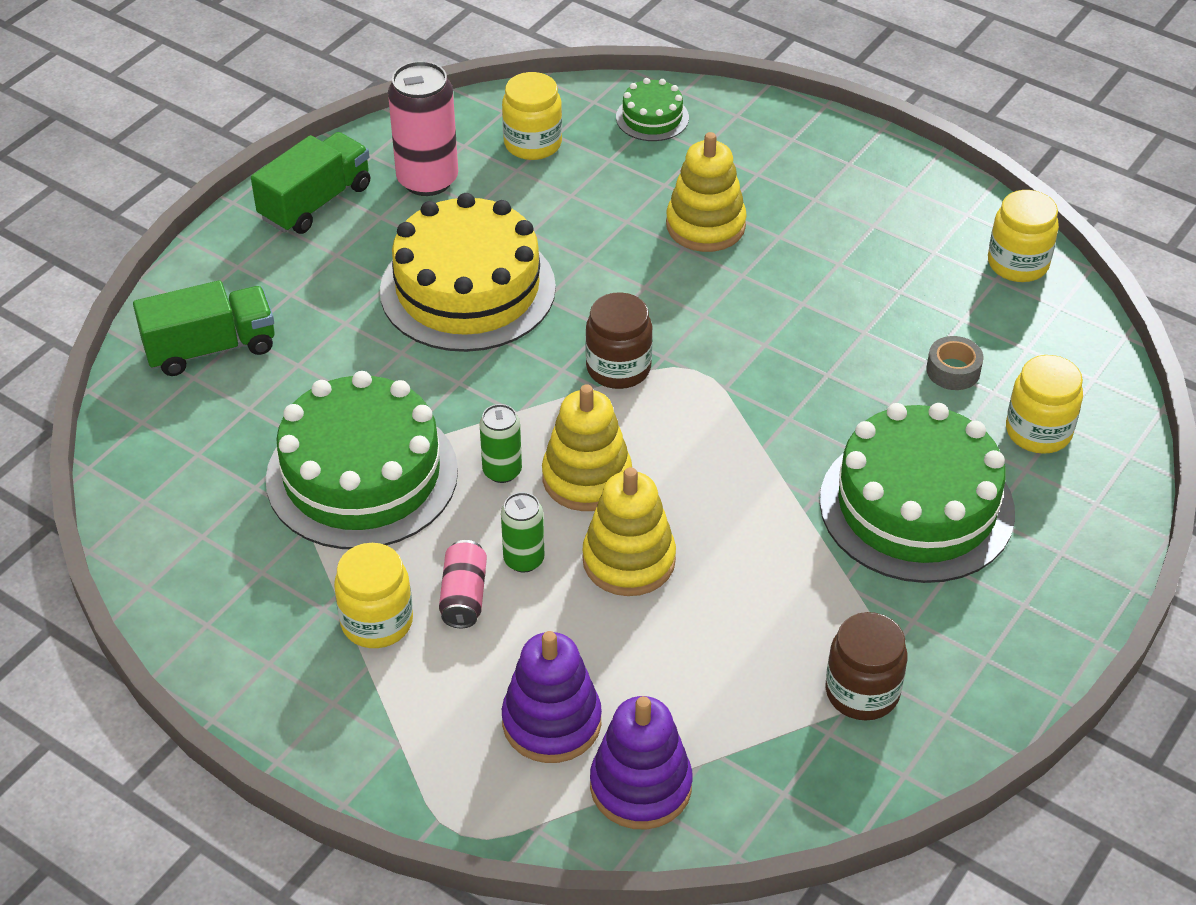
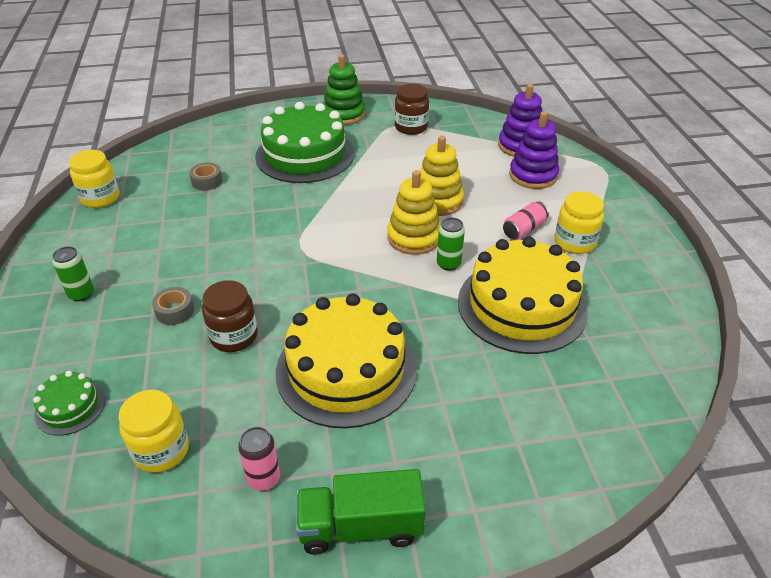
camera: 135 degrees left, 5 degrees down
green truck [133,280,275,376] -> none
green cake [266,371,458,549] -> yellow cake [458,237,588,354]
pink can [388,61,458,196] -> pink can [238,427,280,491], size x0.55
green can [501,492,544,573] -> green can moved to [52,246,94,301]
brown jar [585,292,653,389] -> brown jar moved to [202,280,258,352]
yellow stacking toy [666,132,747,252] -> grey tape [152,287,194,325]
yellow jar [1006,355,1083,454] -> none
none -> green stacking toy [323,54,365,125]

